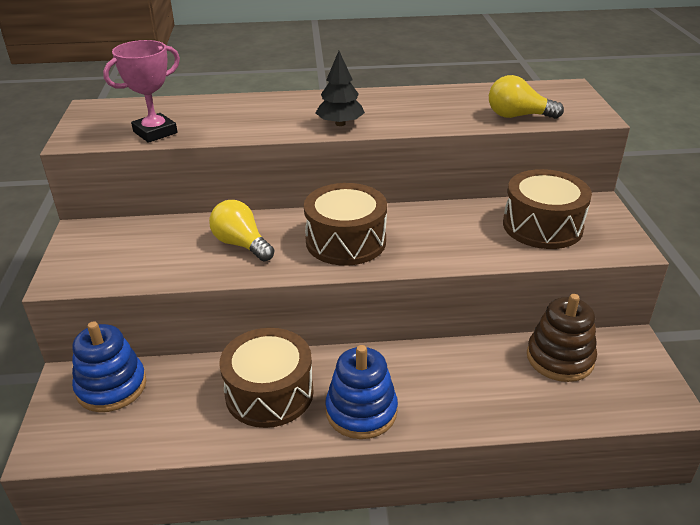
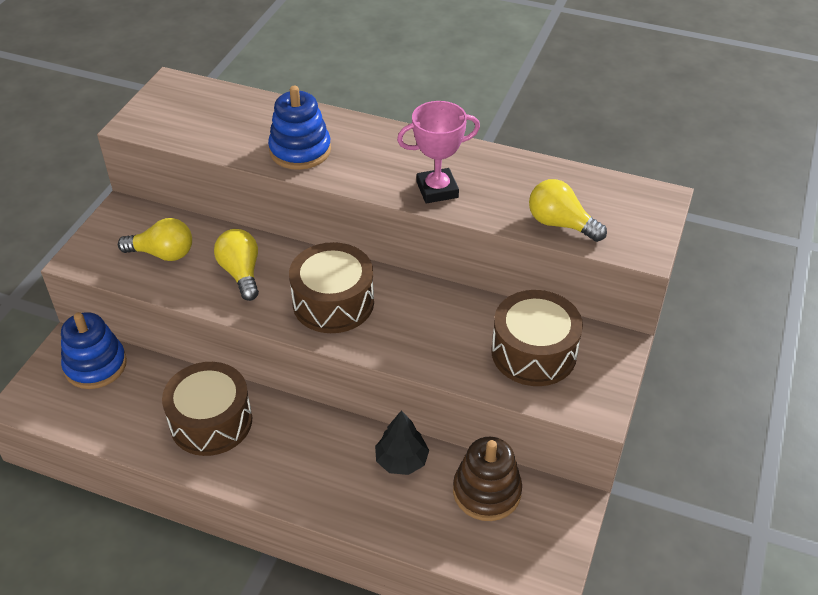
camera: 25 degrees right, 10 degrees up
pink trophy [103,40,180,143] -> pink trophy moved to [397,101,480,203]
black tree [316,51,365,126] -> black tree moved to [375,410,429,475]
blue stacking toy [325,345,398,439] -> blue stacking toy moved to [268,86,331,170]
none -> yellow light bulb [118,218,192,261]

